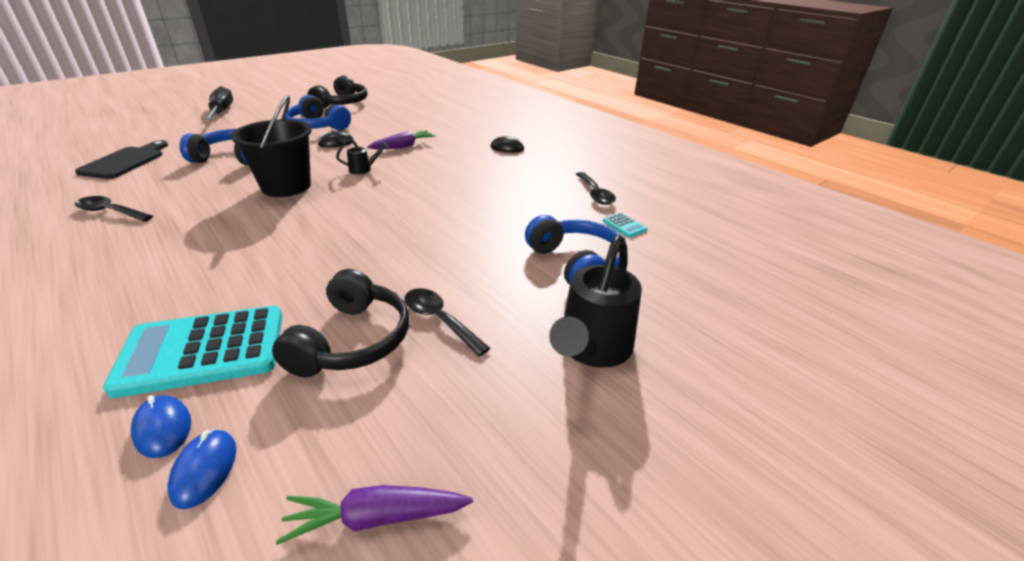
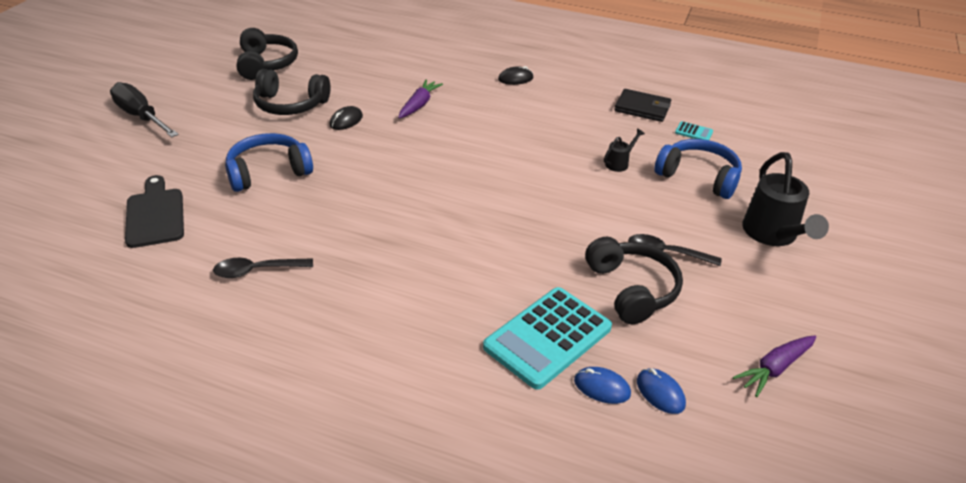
camera: 30 degrees left, 5 degrees up
black bucket [231,95,312,197] -> none
blue headphones [285,95,351,130] -> black headphones [253,69,331,115]
black watering can [336,139,389,174] -> black watering can moved to [604,128,645,172]
black spoon [576,172,616,205] -> black wallet [614,89,672,122]

